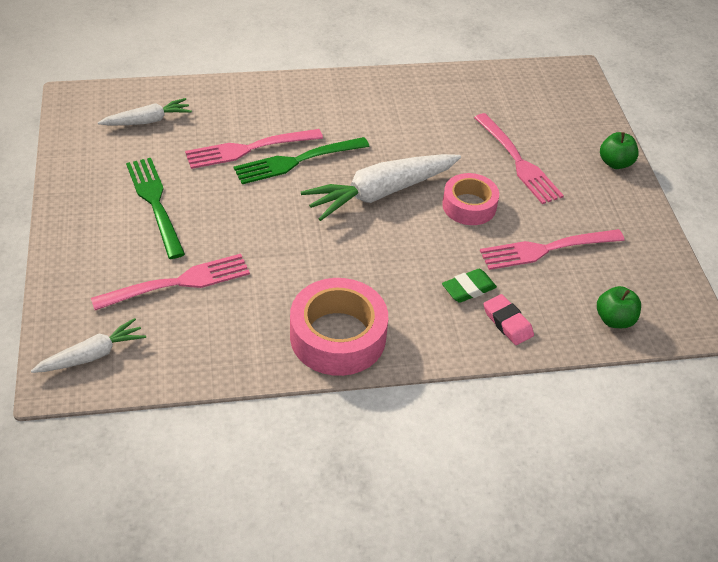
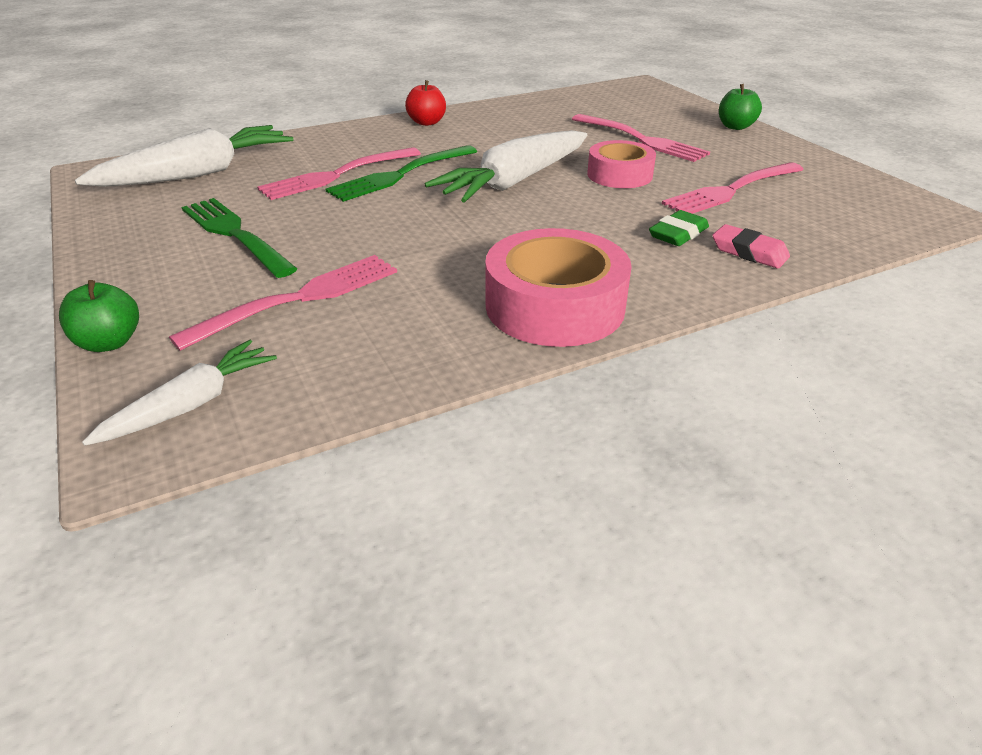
camera: 15 degrees left, 10 degrees down
white carrot [98,98,192,125] -> white carrot [75,125,293,187], size x1.77
green apple [597,286,641,328] -> green apple moved to [59,280,139,352]
none -> red apple [405,80,446,126]

